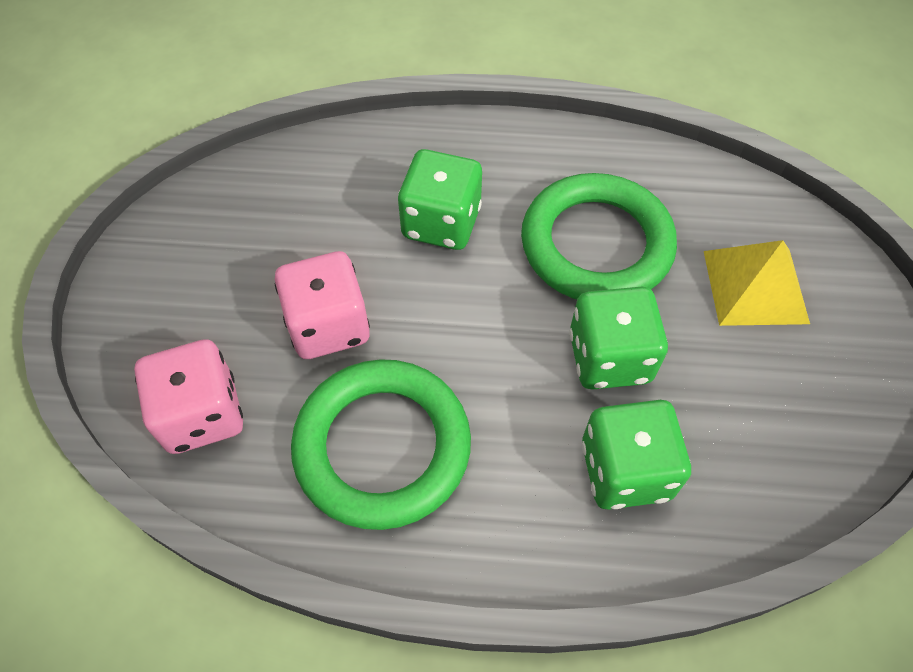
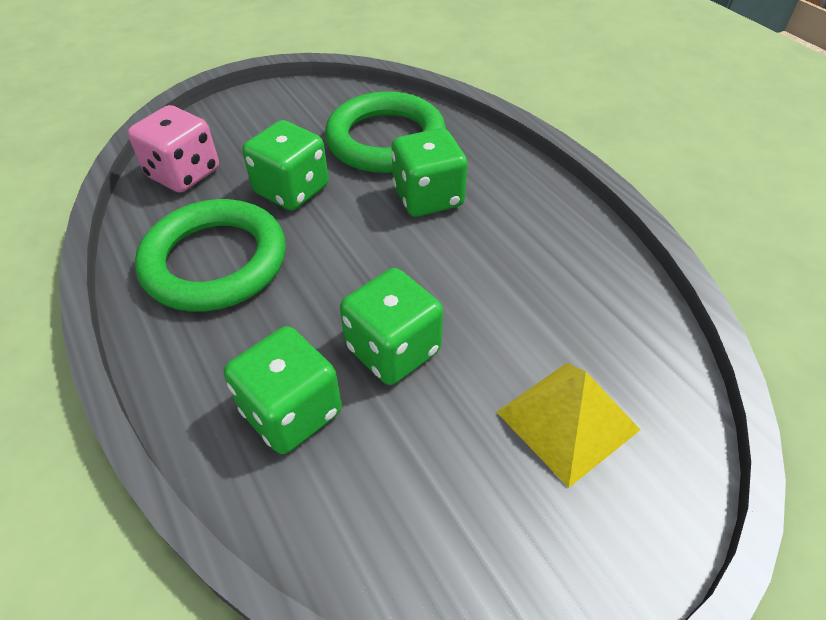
camera: 55 degrees right, 10 degrees down
pink dice [275,251,370,359] -> green dice [242,120,329,210]
green ring [521,173,677,300] -> green ring moved to [325,91,446,173]

